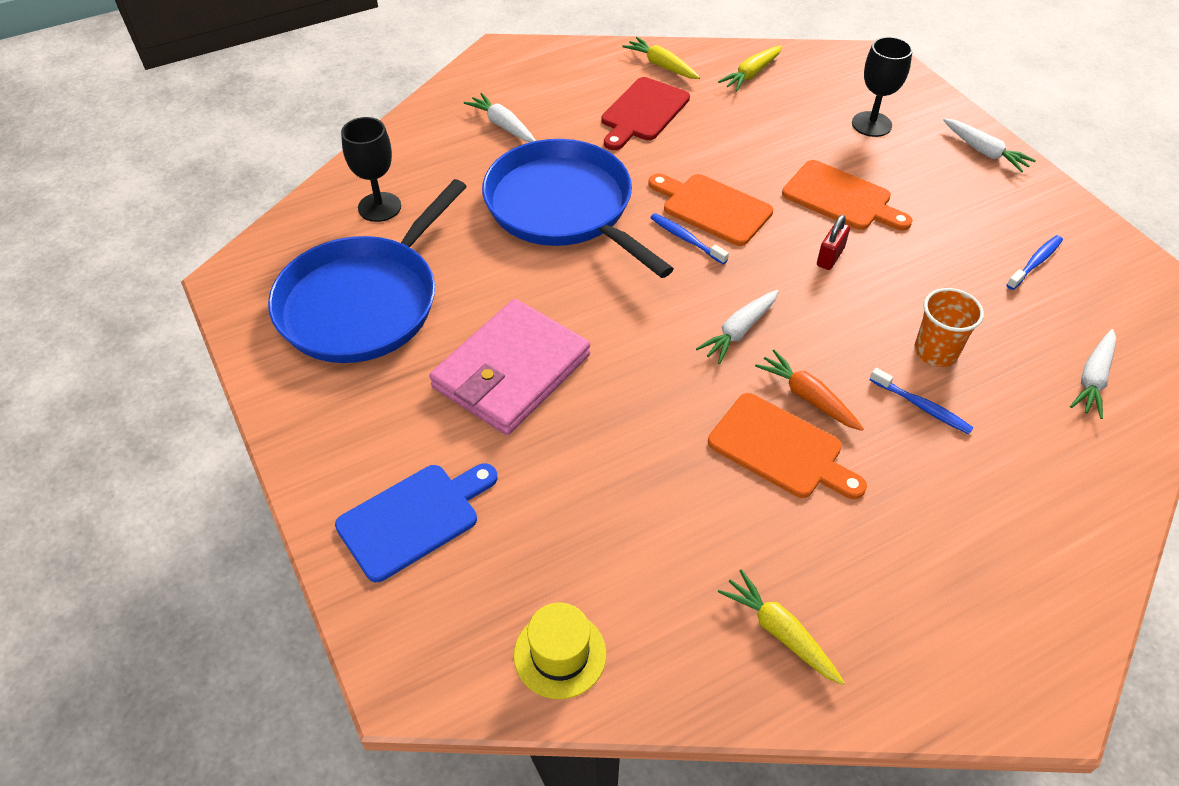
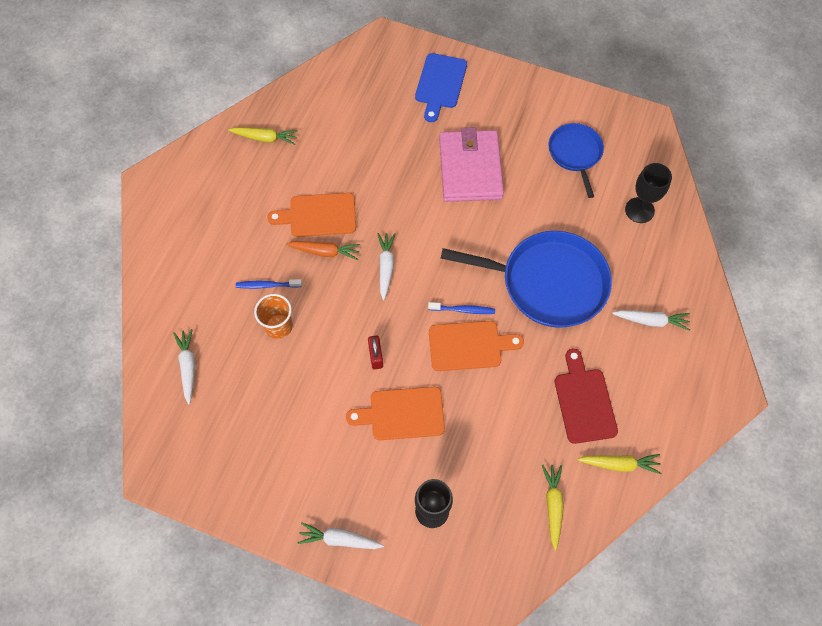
camera: 140 degrees right, 15 degrees up
blue pan [268,179,467,363] -> blue pan [548,123,604,198], size x0.56
yellow hat [514,602,606,699] -> none
blue toothbrush [1007,235,1063,290] -> none

